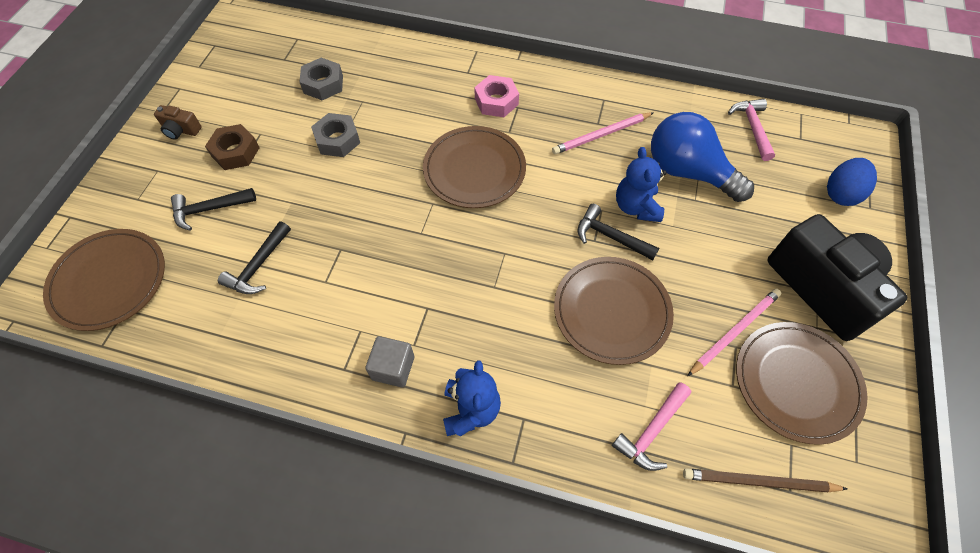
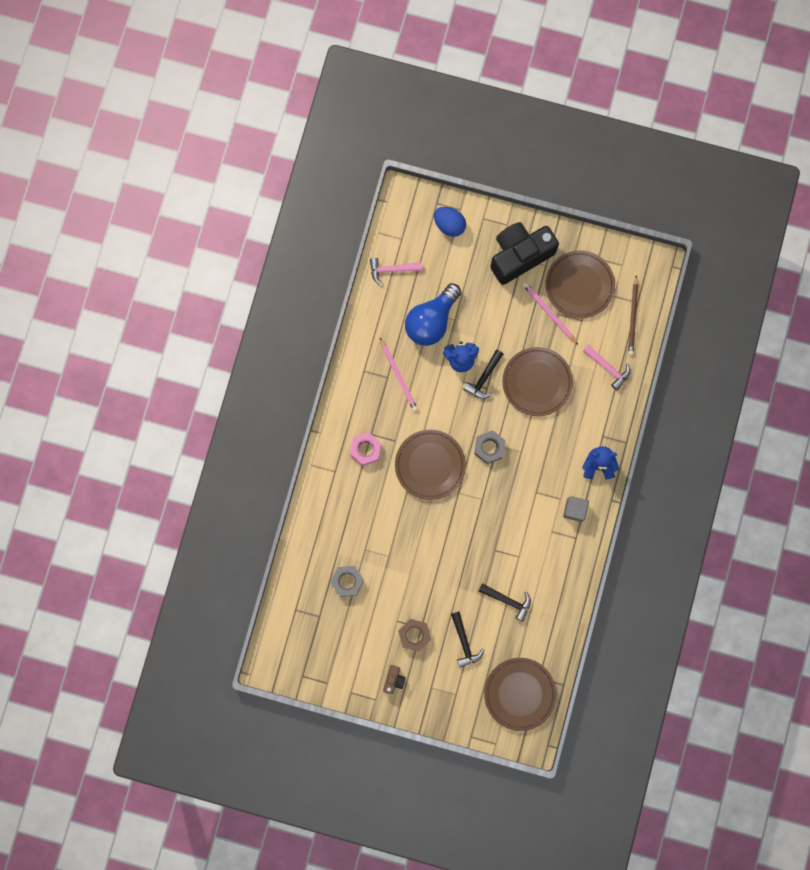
camera: 90 degrees left, 20 degrees up
grey nut [311,113,360,157] -> grey nut moved to [474,430,506,464]

